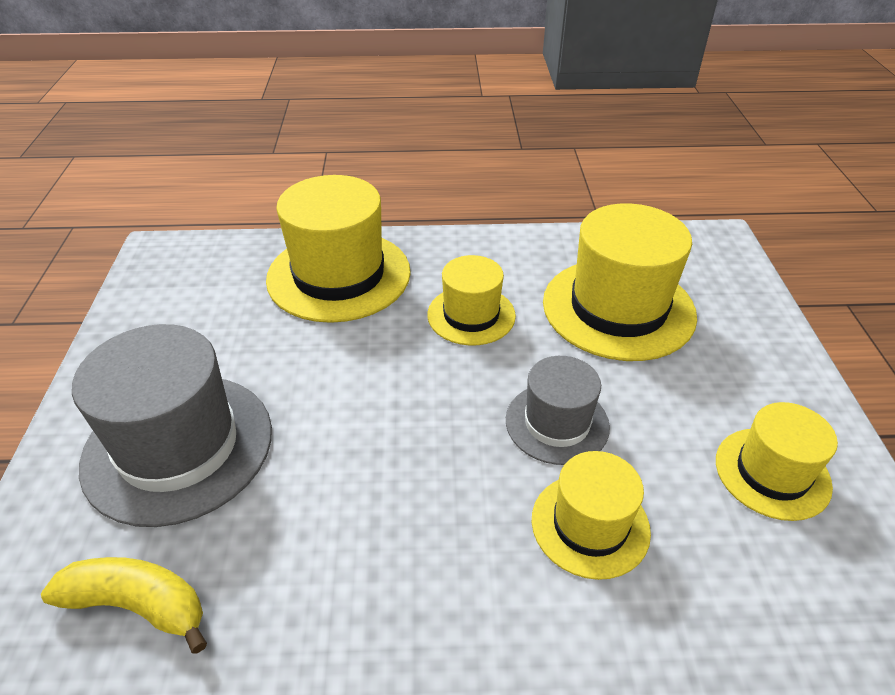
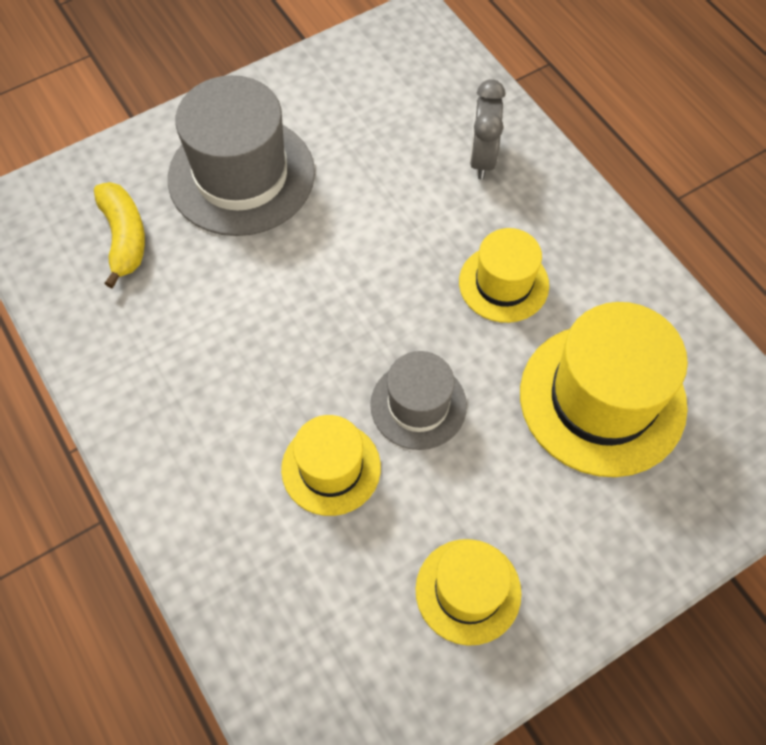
camera: 60 degrees right, 20 degrees up
yellow hat [266,175,411,323] -> grey clock [470,79,505,180]

